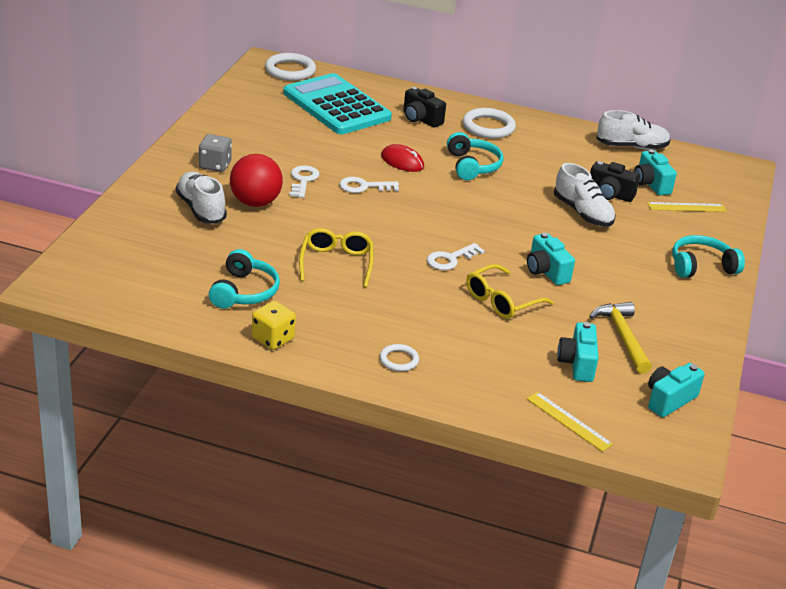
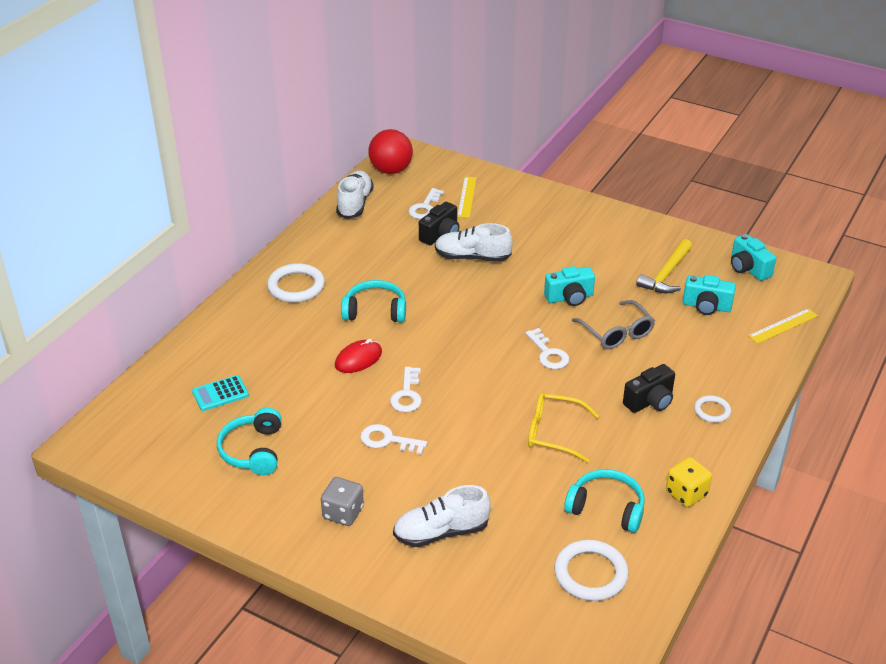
camera: 75 degrees left, 5 degrees up
red ball [230,154,283,207] -> red ball moved to [368,129,413,174]
white ring [265,53,316,81] -> white ring moved to [554,540,629,601]
turquoise calculator [283,73,392,134] -> turquoise calculator [192,375,249,411], size x0.41
black camera [403,87,446,128] -> black camera moved to [623,364,675,413]
yellow glasses [466,264,554,319] -> grey glasses [572,300,655,349]
white shoe [554,163,616,226] -> white shoe turned 150 degrees counterclockwise [435,223,513,262]
yellow hammer [589,302,652,374] -> yellow hammer turned 60 degrees counterclockwise [636,239,692,293]
turquoise camera [634,149,677,196] -> white key [409,188,444,219]
turquoise headphones [672,235,745,278] -> turquoise headphones moved to [217,408,282,475]

